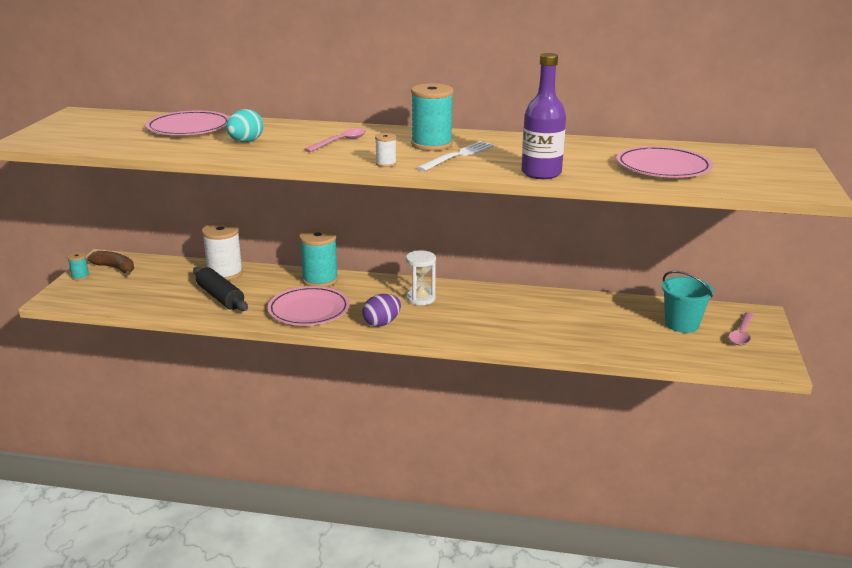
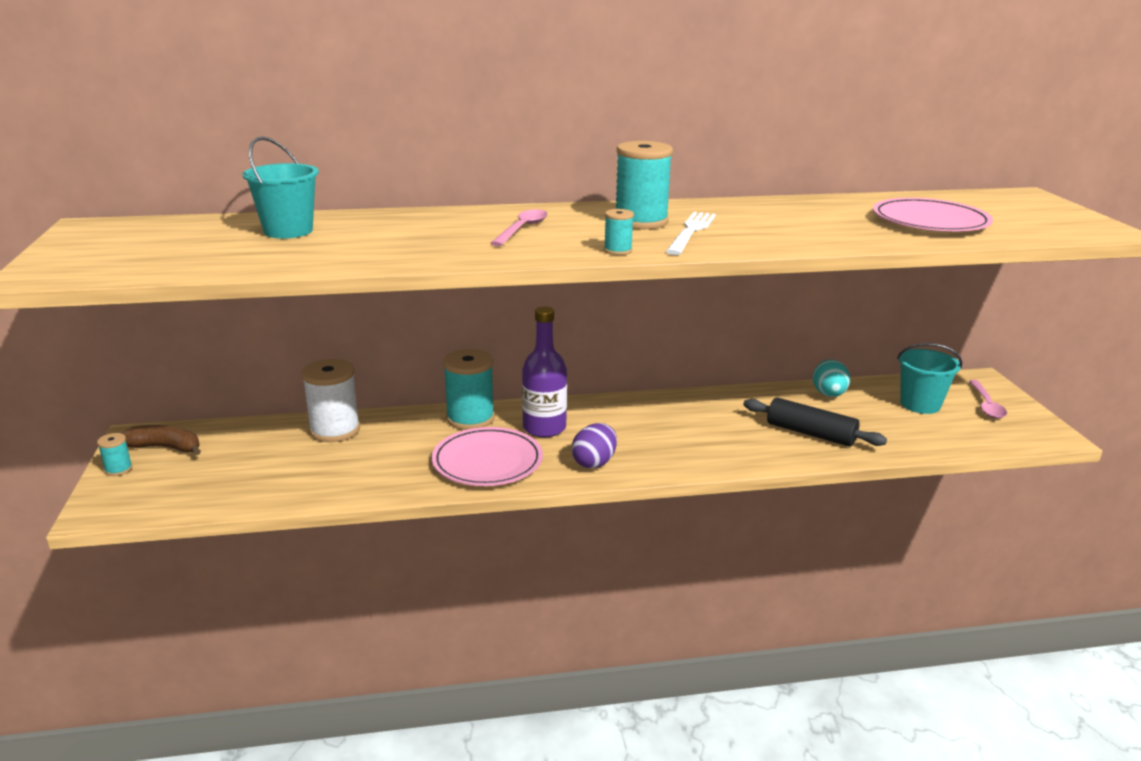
camera: 20 degrees left, 0 degrees up
pink plate [145,111,229,135] -> turquoise bucket [242,137,319,238]
black rolling pin [193,267,248,311] -> black rolling pin moved to [743,398,887,447]
turquoise egg [226,109,264,142] -> turquoise egg moved to [813,359,850,397]
white spool [375,133,397,167] -> turquoise spool [604,209,634,255]
white hourglass [406,250,436,305] -> none
purple bottle [521,53,566,179] -> purple bottle moved to [522,307,567,437]

